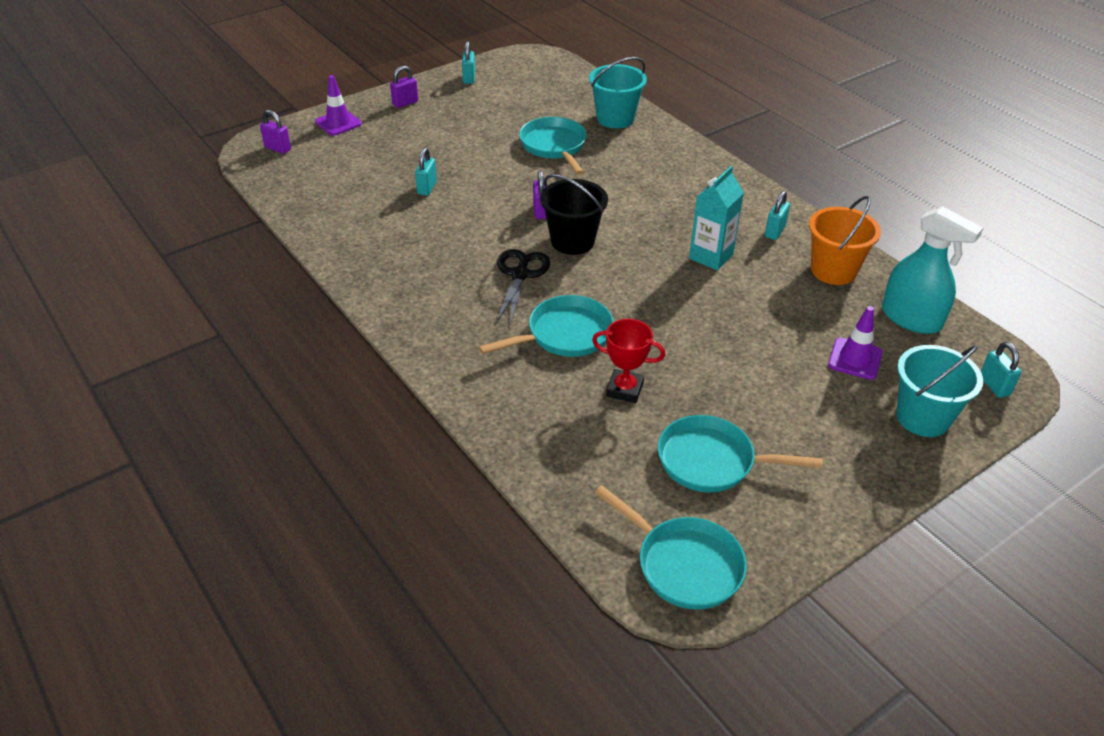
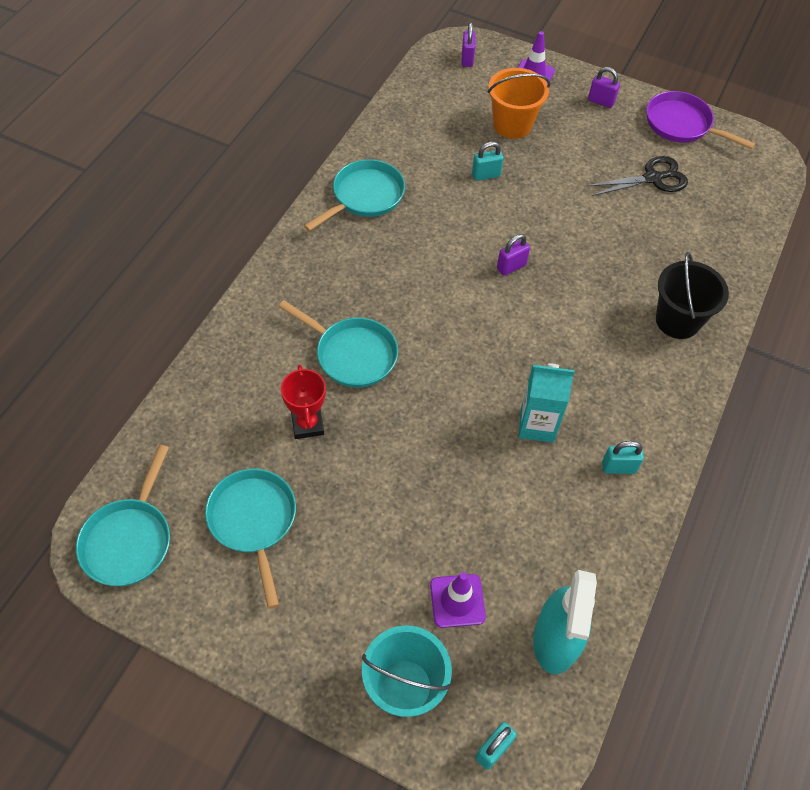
camera: 60 degrees right, 15 degrees up
turquoise padlock [462,41,475,84] -> purple pan [646,91,755,149]
black scissors [496,249,550,326] -> black scissors moved to [587,156,688,196]
turquoise pan [519,117,587,175] -> turquoise pan moved to [304,159,405,231]
black bucket [540,174,608,255] -> black bucket moved to [656,252,729,339]
turquoise bucket [589,57,647,128] -> none
orange bucket [809,196,881,285] -> orange bucket moved to [488,68,550,139]

